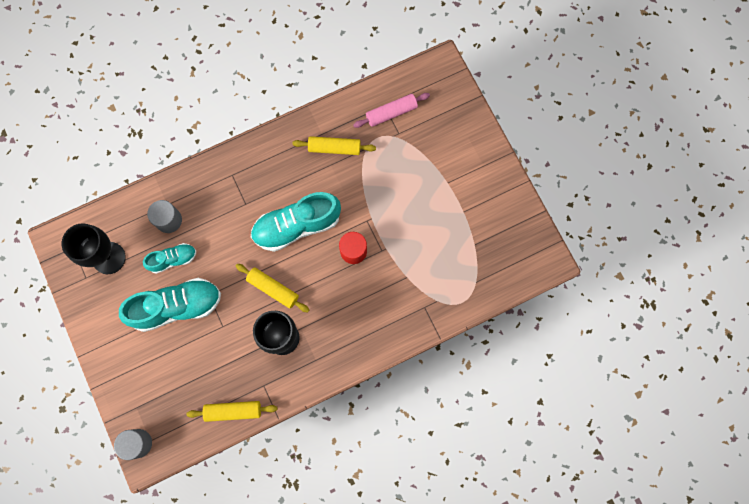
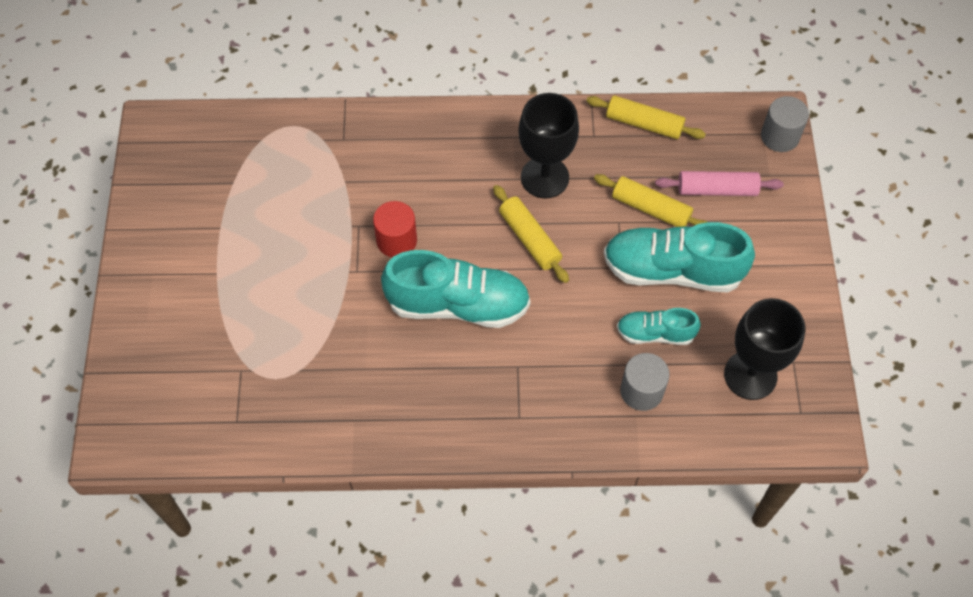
camera: 155 degrees left, 15 degrees down
yellow rolling pin [292,136,376,155] -> yellow rolling pin moved to [594,174,707,227]
pink rolling pin [353,93,430,128] -> pink rolling pin moved to [655,171,784,196]

